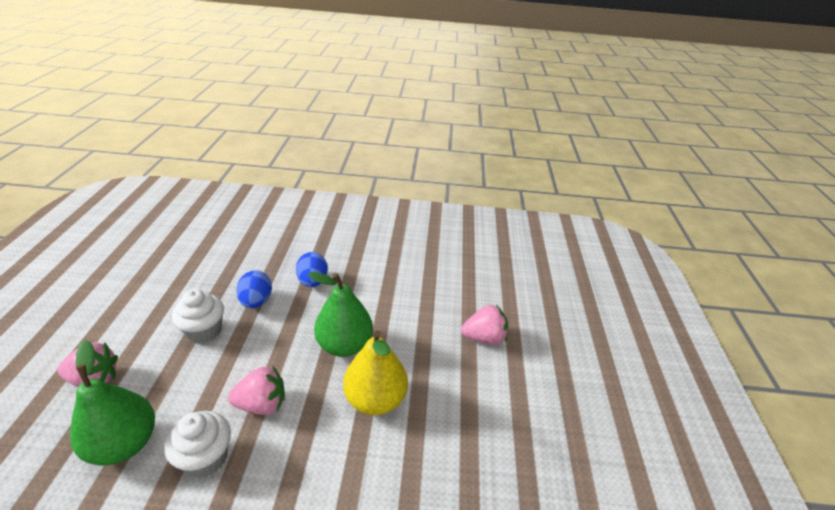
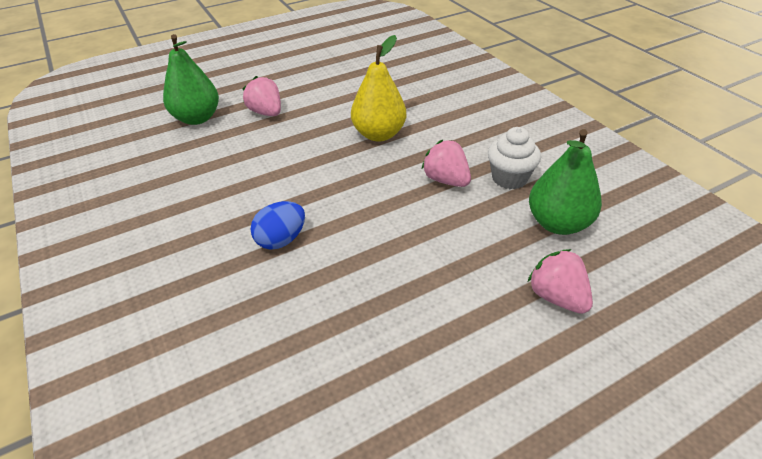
camera: 120 degrees left, 5 degrees up
white cupcake [172,289,224,343] -> none
blue egg [236,270,272,308] -> none
green pear [308,272,373,357] -> green pear moved to [163,34,219,125]

